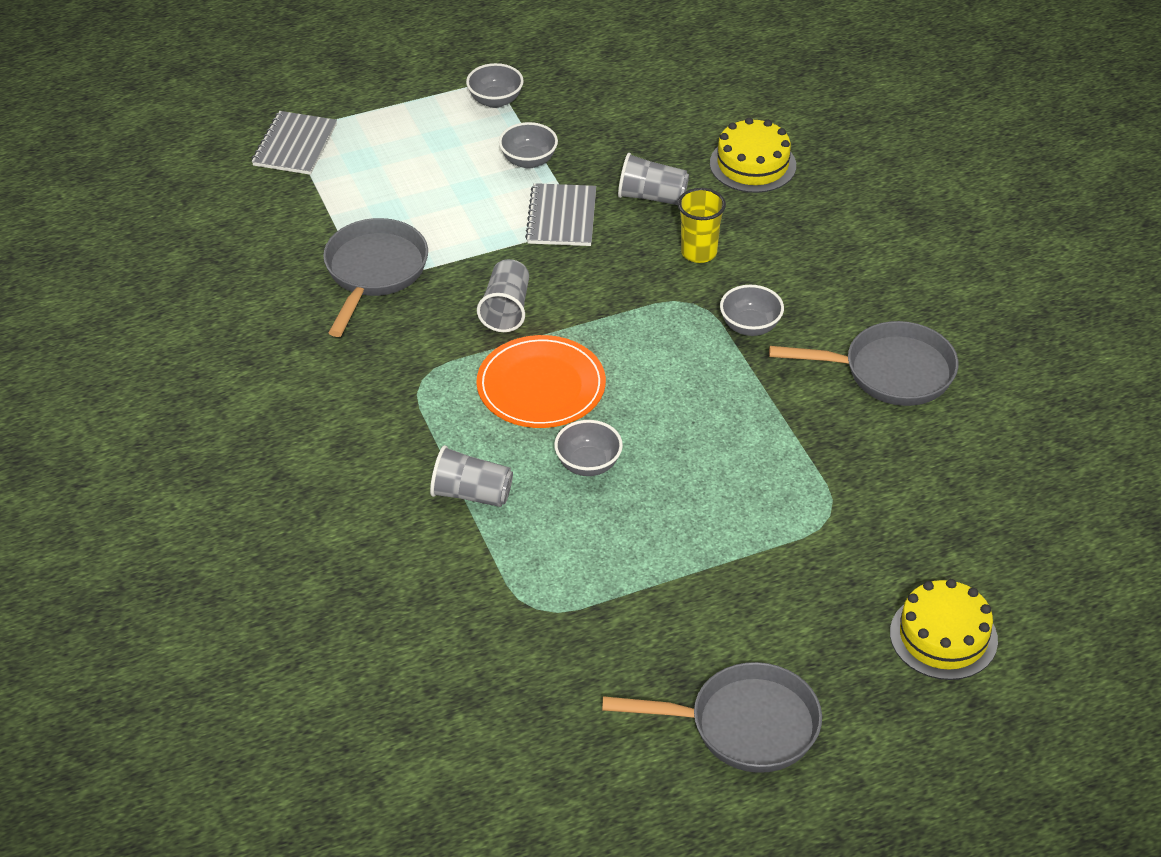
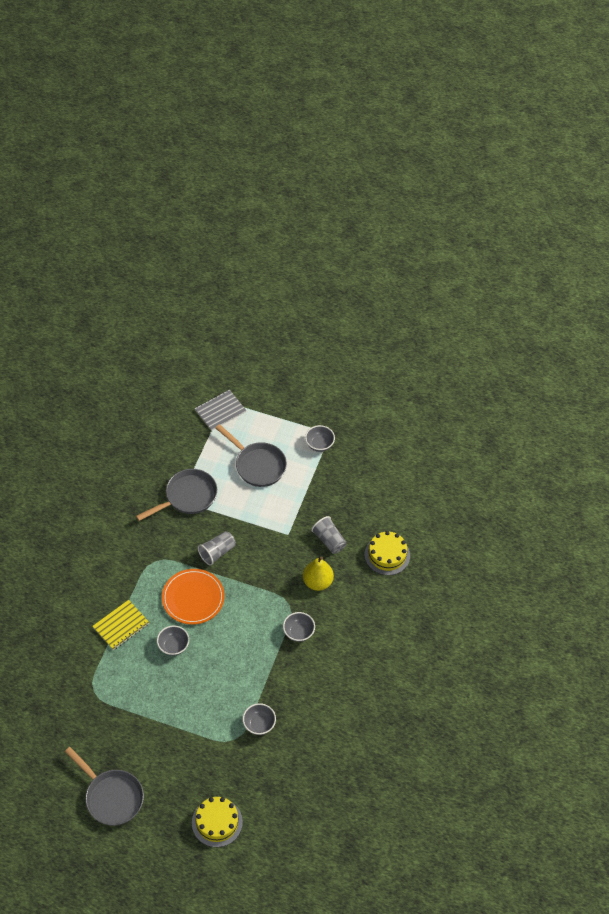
camera: 40 degrees right, 10 degrees up
grey cup [430,445,513,507] -> yellow notebook [92,600,149,650]
grey bowl [499,122,558,169] -> grey bowl moved to [243,703,276,735]
grey notebook [525,183,596,246] -> none
yellow cup [678,188,726,263] -> yellow pear [303,556,334,591]
grey pan [769,321,958,406] -> grey pan moved to [216,424,287,487]

